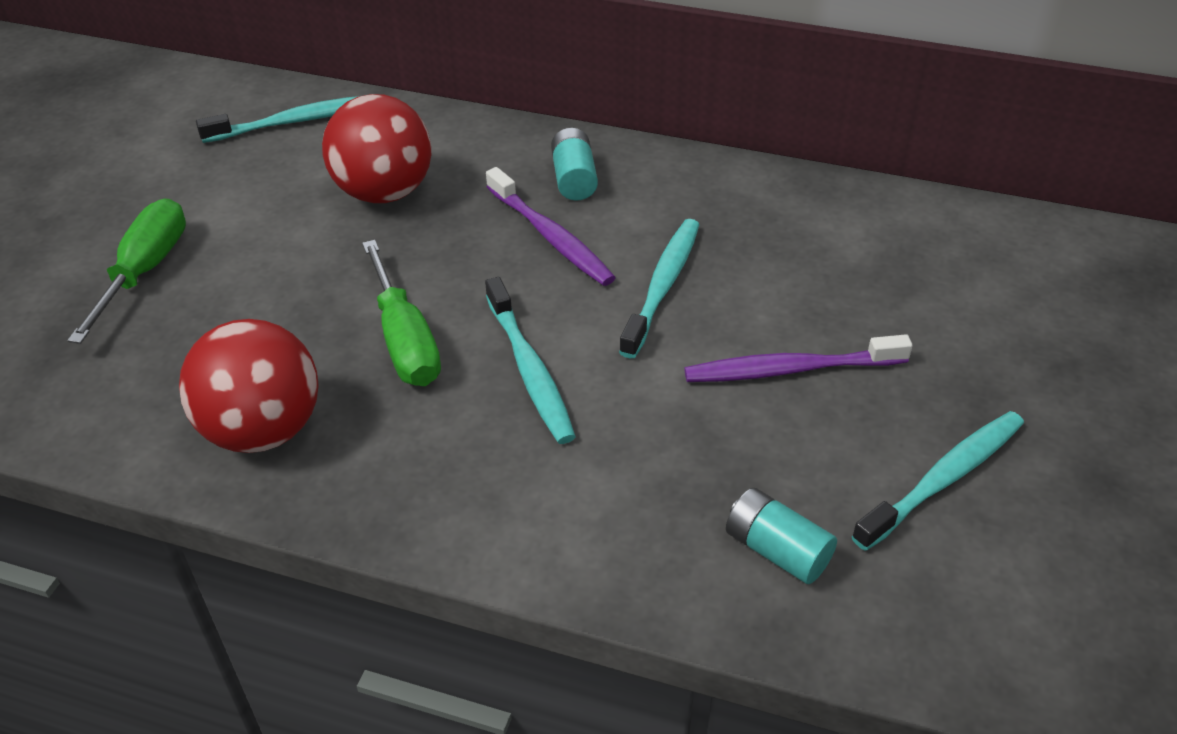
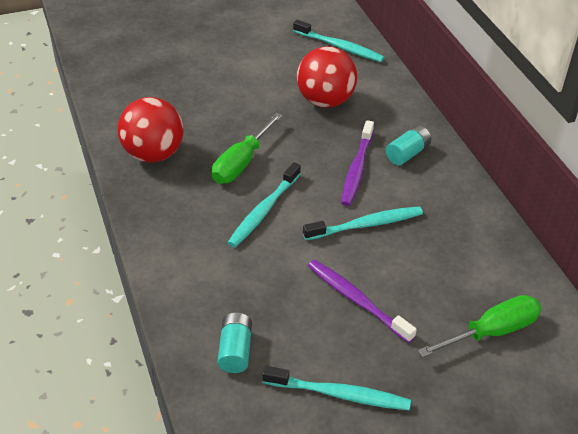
camera: 50 degrees right, 0 degrees up
green screwdriver [67,199,186,344] -> green screwdriver moved to [418,295,541,357]

